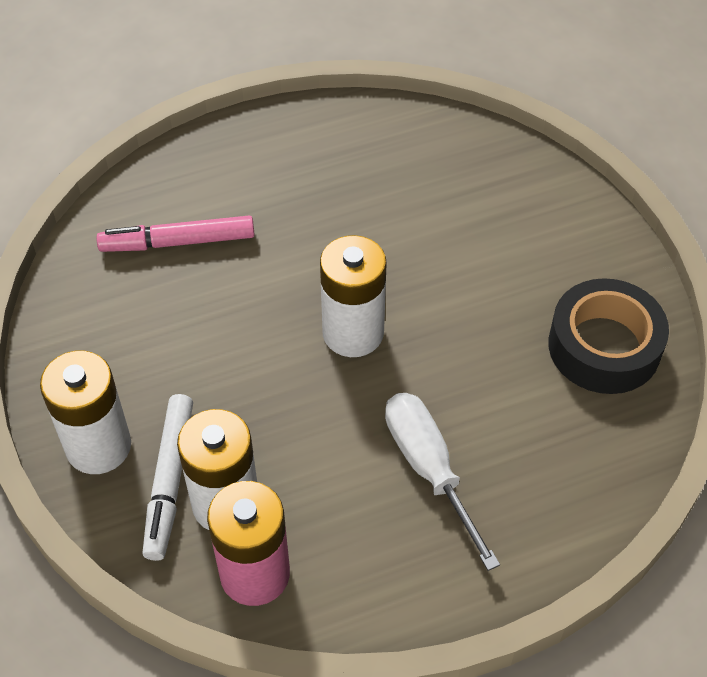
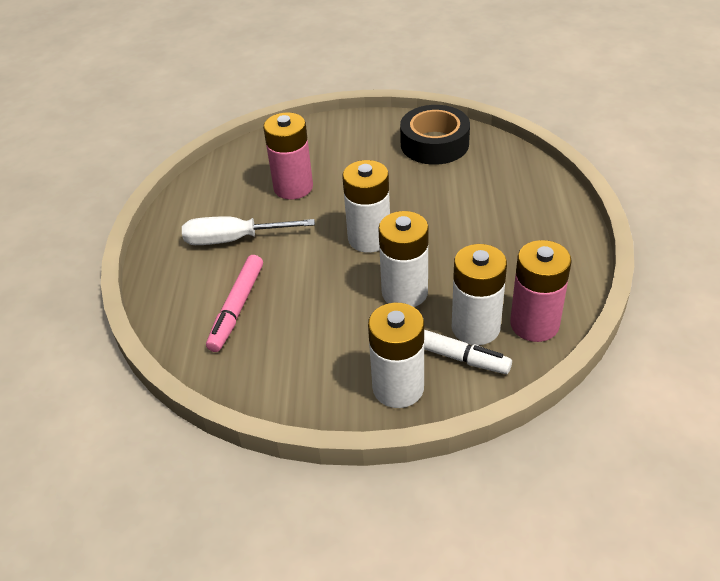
camera: 65 degrees left, 10 degrees down
white screwdriver [385,393,500,571] -> white screwdriver moved to [182,216,315,245]
none -> pink battery [263,112,313,200]
none -> white battery [378,211,429,307]

